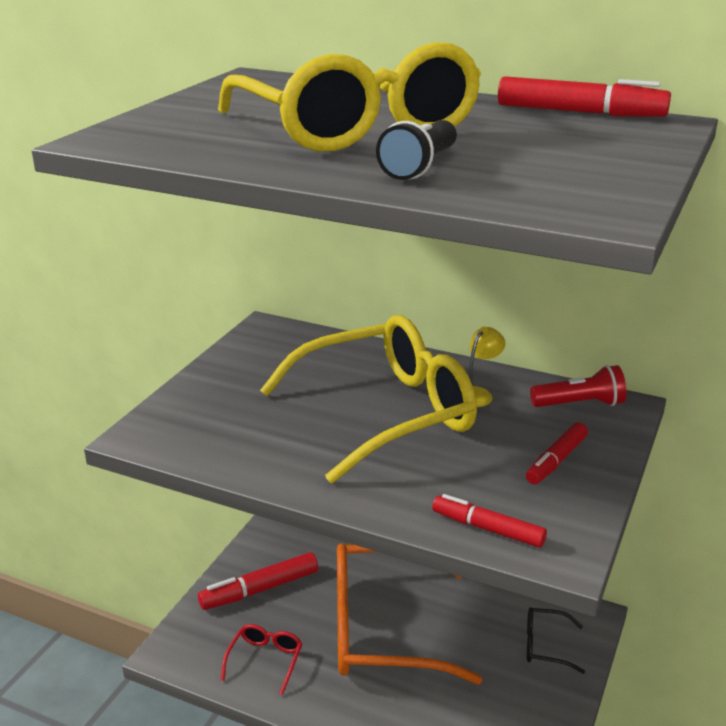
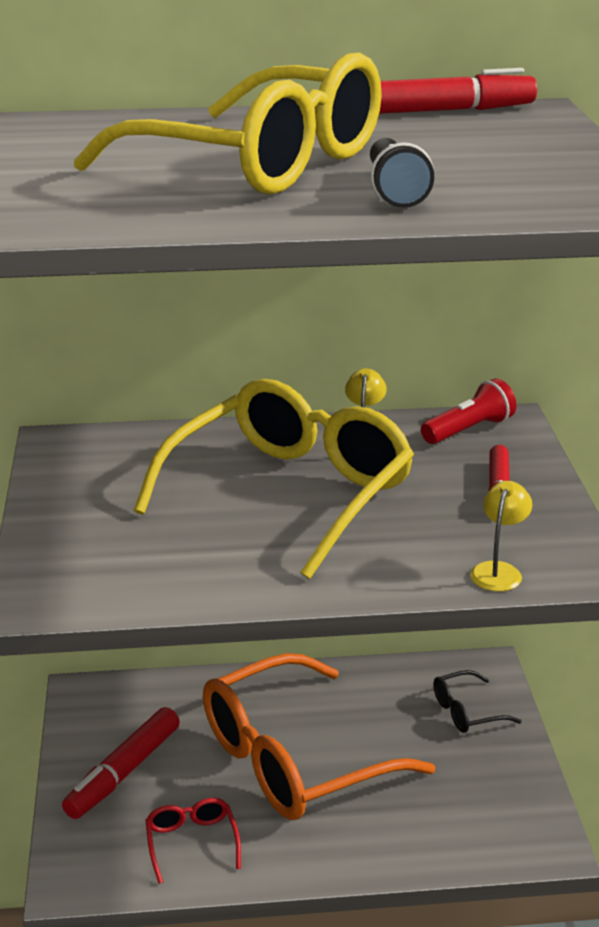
camera: 30 degrees left, 0 degrees up
red marker [432,494,547,548] -> yellow lamp [470,481,532,591]

